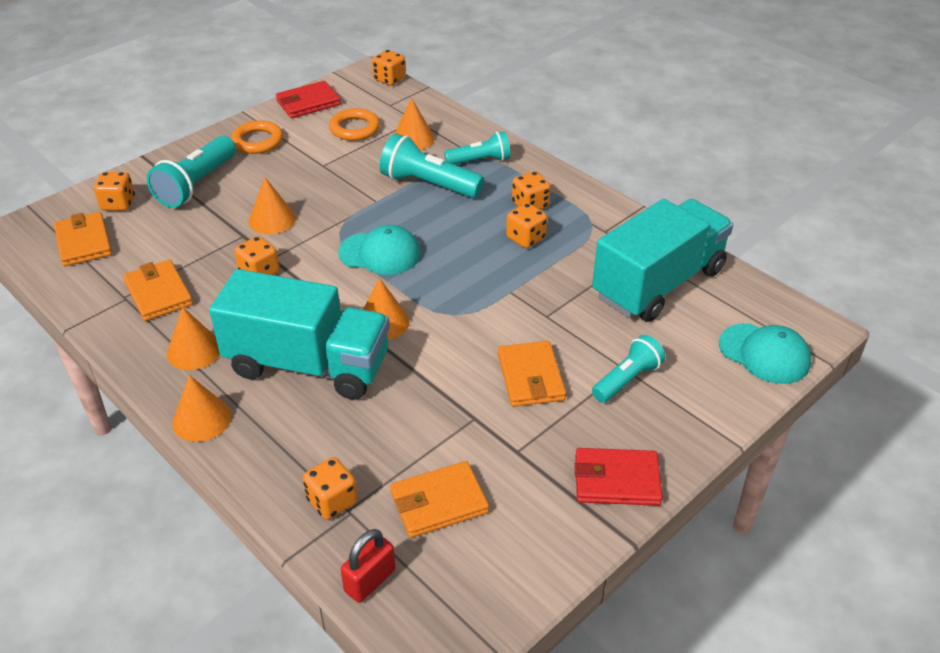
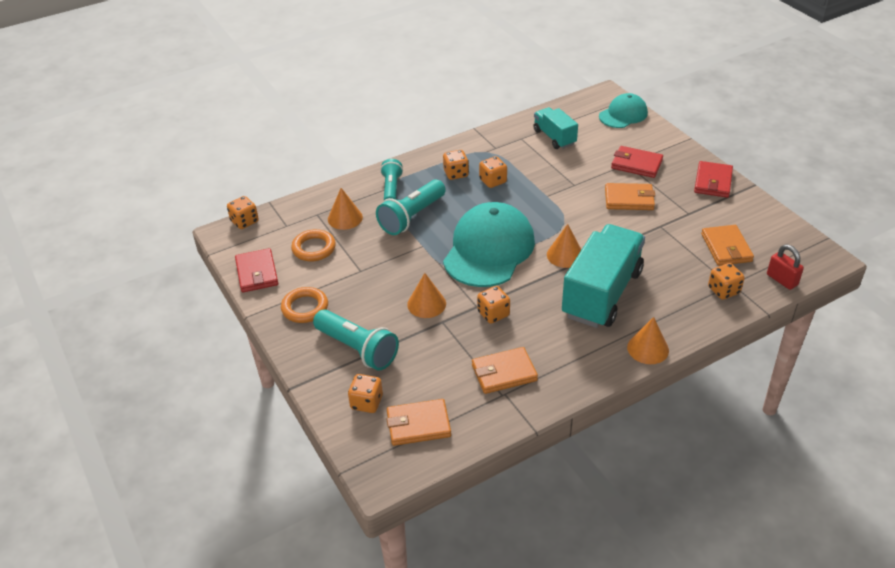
camera: 75 degrees left, 0 degrees up
orange cone [167,307,220,370] -> none
turquoise cap [338,225,421,275] -> turquoise cap [443,202,535,287], size x1.78
turquoise truck [592,199,733,322] -> turquoise truck [533,107,578,149], size x0.54
turquoise flashlight [592,335,666,403] -> red wallet [611,146,663,178]

